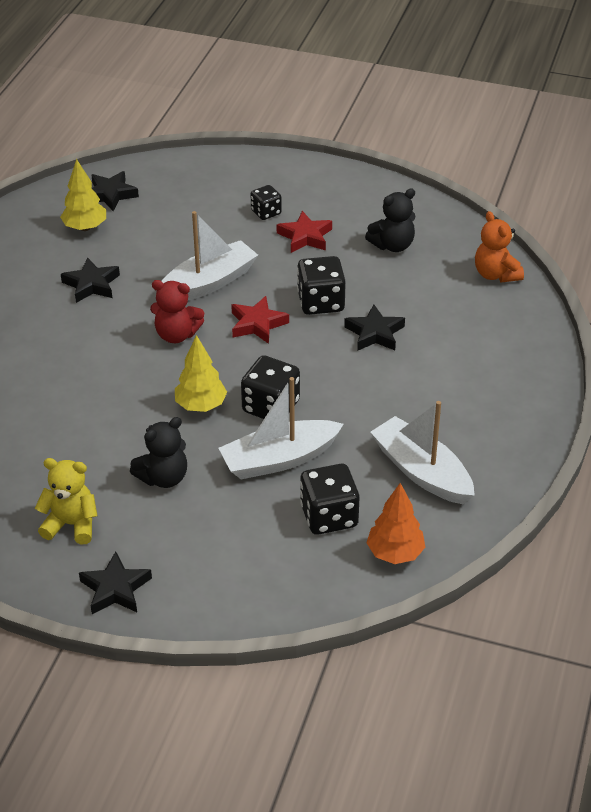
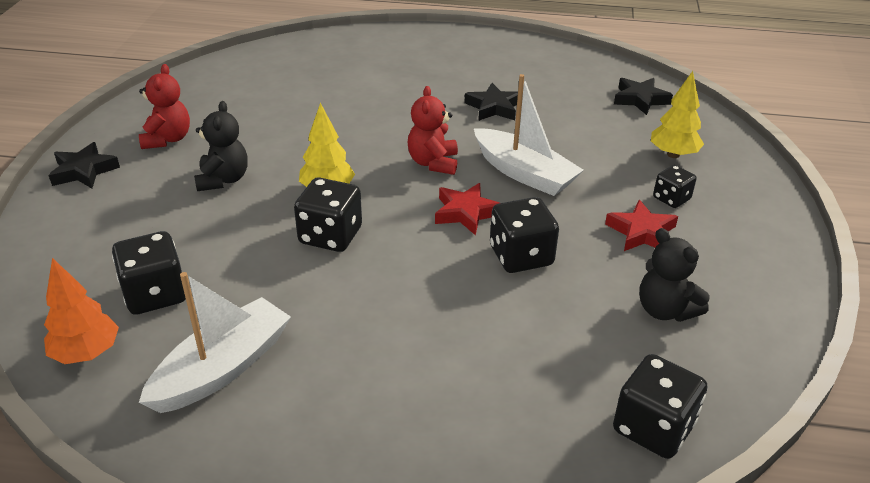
camera: 80 degrees right, 5 degrees down
yellow teddy bear [35,458,97,545] -> red teddy bear [139,64,190,149]
yellow tree [60,159,106,231] -> yellow tree moved to [651,71,704,158]
black teddy bear [130,417,187,488] -> black teddy bear turned 135 degrees counterclockwise [194,101,247,191]
white boat [218,377,344,480] -> none
black star [344,305,405,351] -> none
orange teddy bear [475,211,524,282] -> black dice [613,354,707,459]

